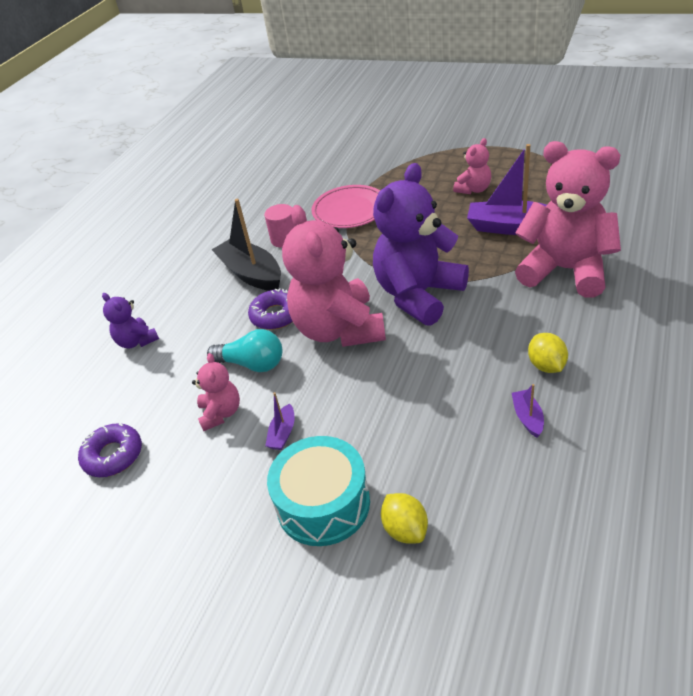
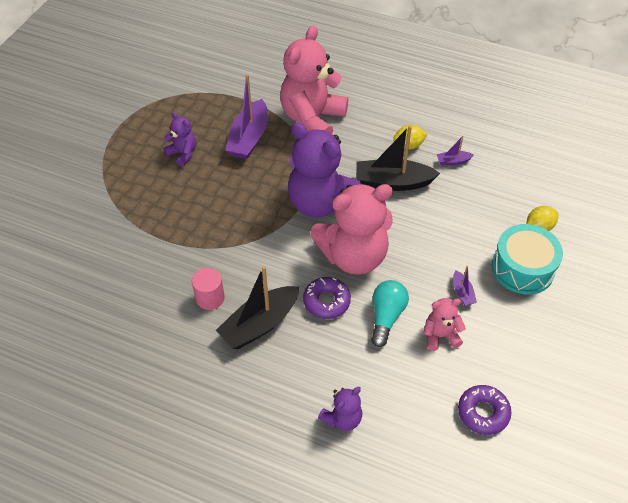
camera: 95 degrees left, 10 degrees up
purple boat [265,392,294,450] -> purple boat turned 60 degrees clockwise [453,265,477,306]
pink plate [311,185,380,228] -> none
pink teddy bear [453,138,491,194] -> purple teddy bear [163,112,196,166]
none -> black boat [356,125,440,191]

